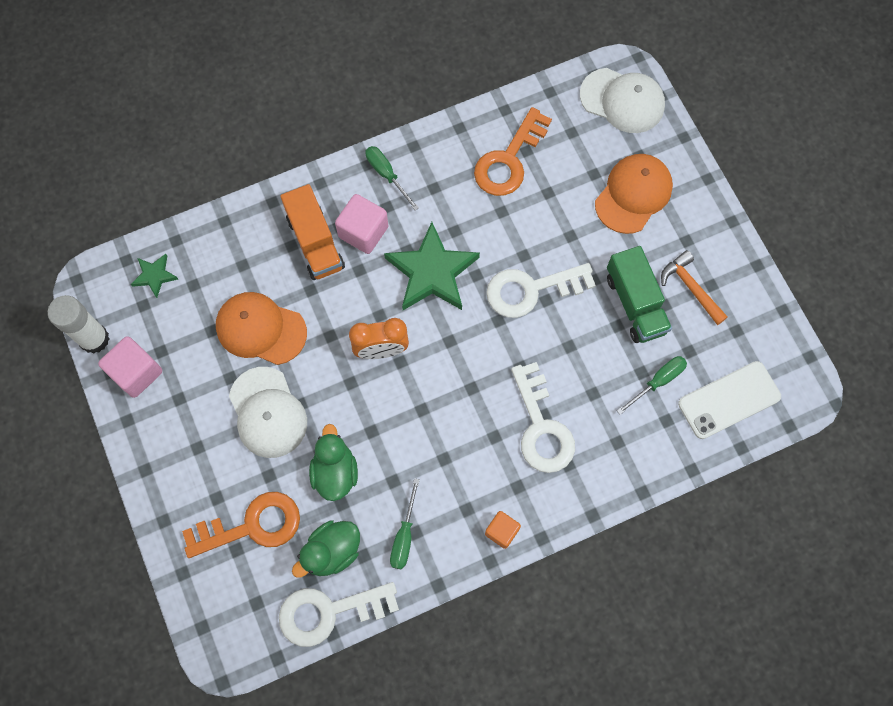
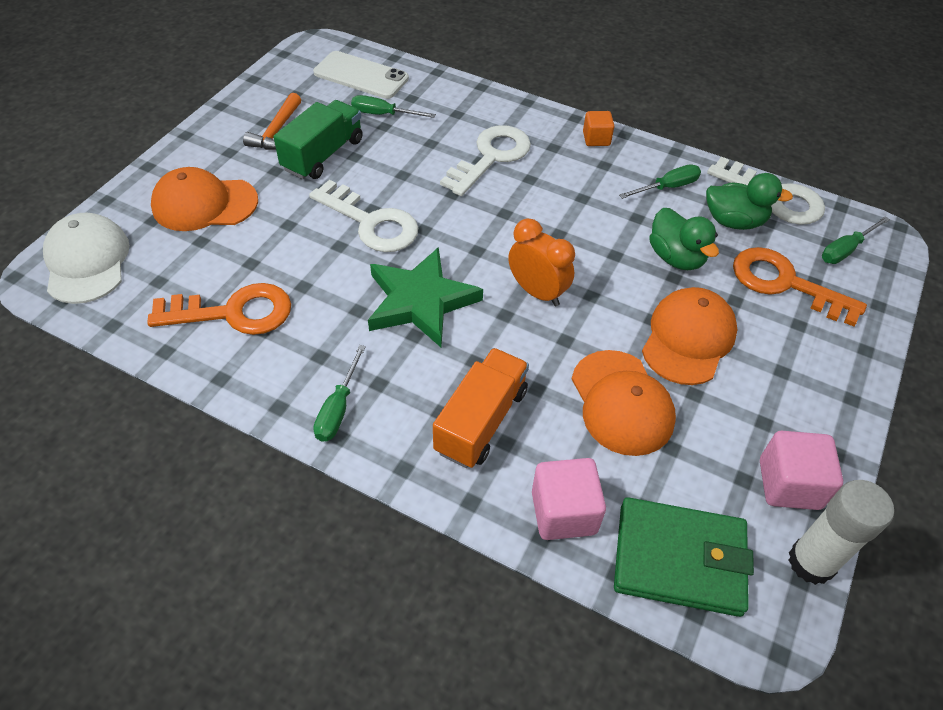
camera: 130 degrees left, 20 degrees down
green star [131,254,178,298] -> green wallet [614,497,754,617]
white cap [229,367,307,458] -> orange cap [642,287,738,385]
green duck [309,424,358,501] -> green duck turned 75 degrees counterclockwise [649,208,719,270]
pink cube [335,194,388,254] -> pink cube moved to [532,458,606,540]
none -> green screwdriver [822,216,890,264]

